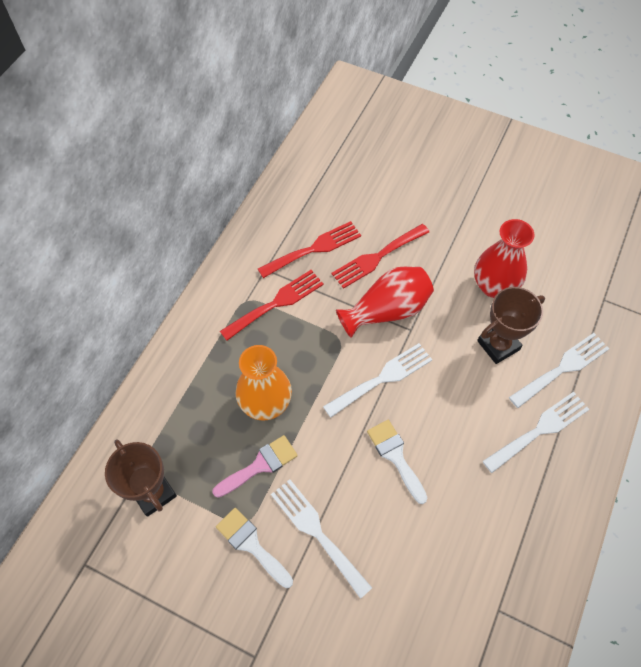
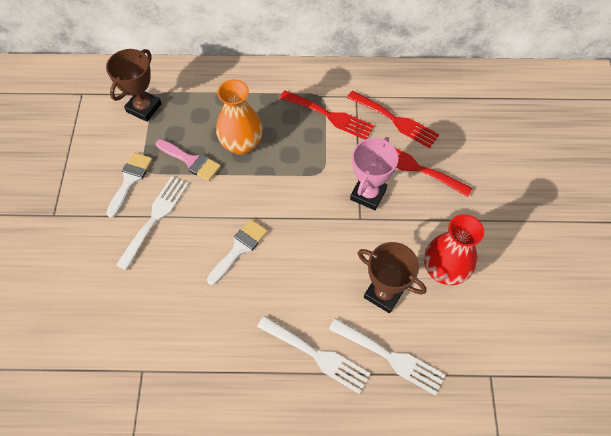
camera: 65 degrees right, 0 degrees up
white fork [323,343,432,418] -> none
red vase [336,267,434,338] -> pink trophy [350,137,398,210]

